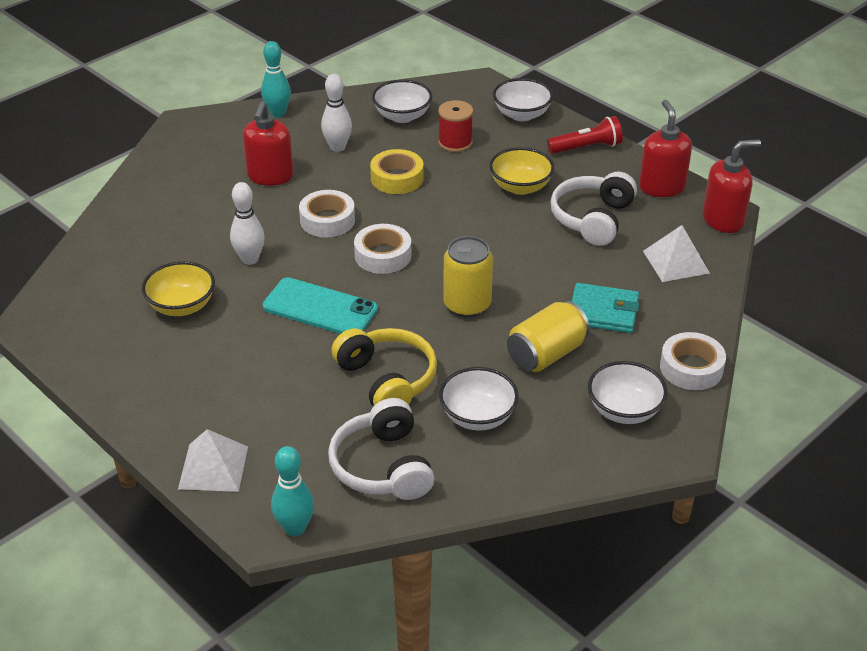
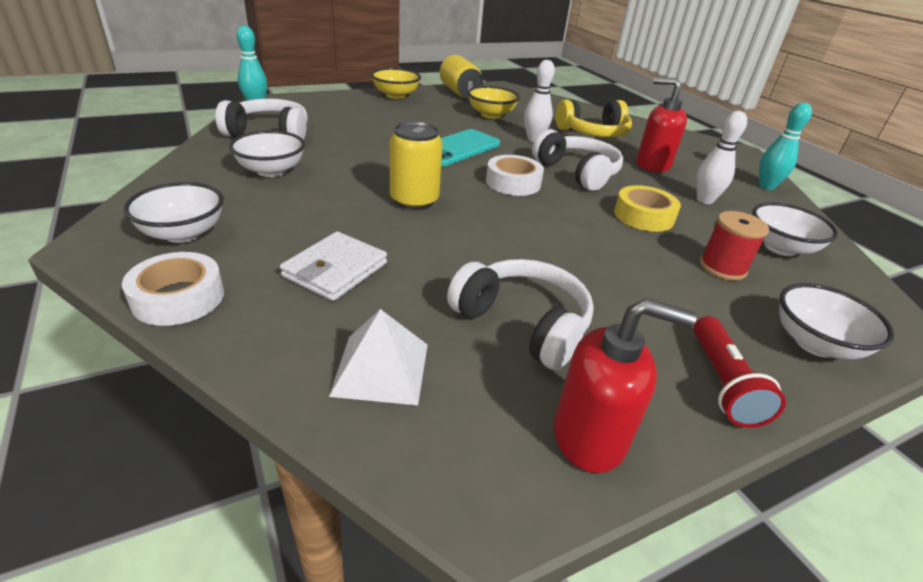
camera: 105 degrees right, 5 degrees down
white pyramid [178,429,248,492] -> none
white tape [299,190,355,238] -> white headphones [532,129,623,191]
yellow headphones [332,328,437,406] -> yellow headphones moved to [556,100,632,137]
yellow bowl [489,147,554,195] -> yellow bowl moved to [371,68,421,99]
yellow can [507,301,590,372] -> yellow can moved to [440,55,483,98]
turquoise wallet [572,283,639,333] -> white wallet [280,232,387,301]
red soap dispenser [703,139,761,233] -> none

